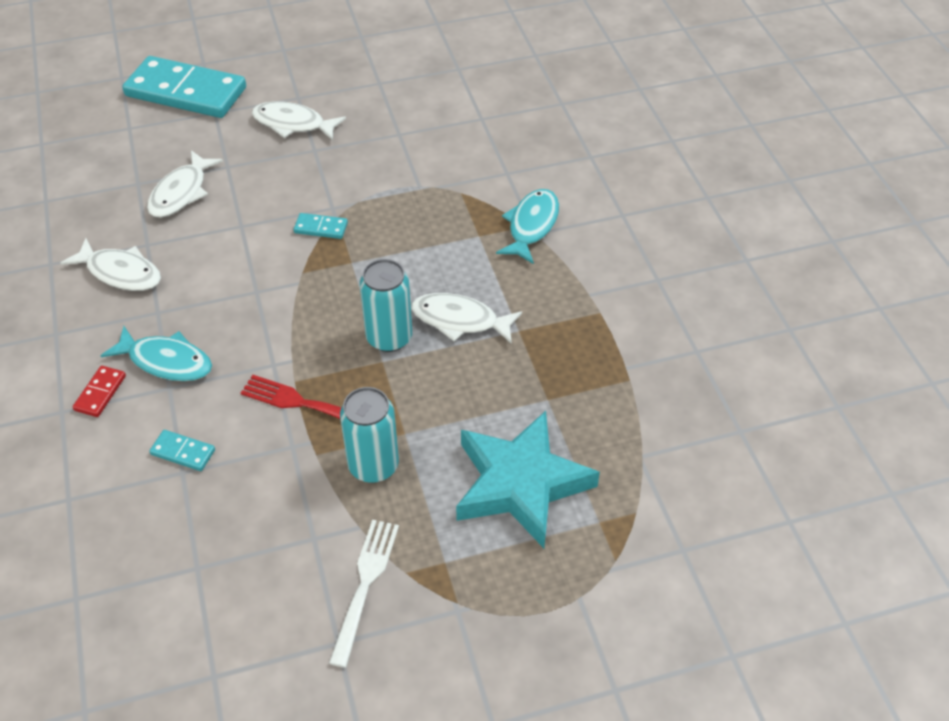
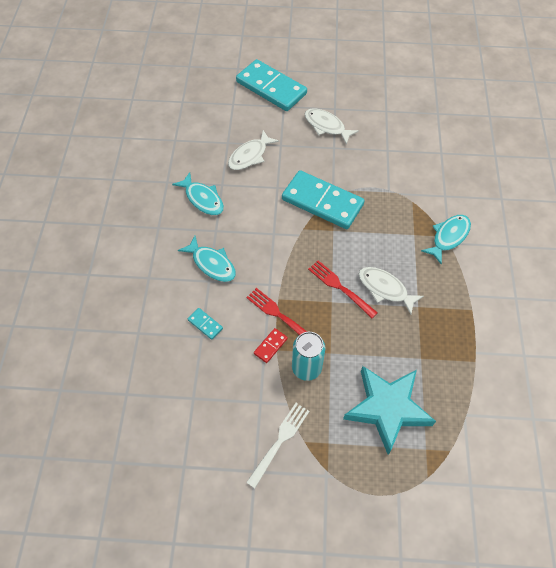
camera: 20 degrees right, 10 degrees up
white fish [61,238,161,291] -> turquoise fish [172,172,224,215]
red domino [73,366,126,417] -> red domino moved to [254,328,288,363]
turquoise domino [294,213,348,239] -> turquoise domino [282,170,365,229], size x2.49
turquoise can [360,259,412,352] -> red fork [308,260,378,318]

